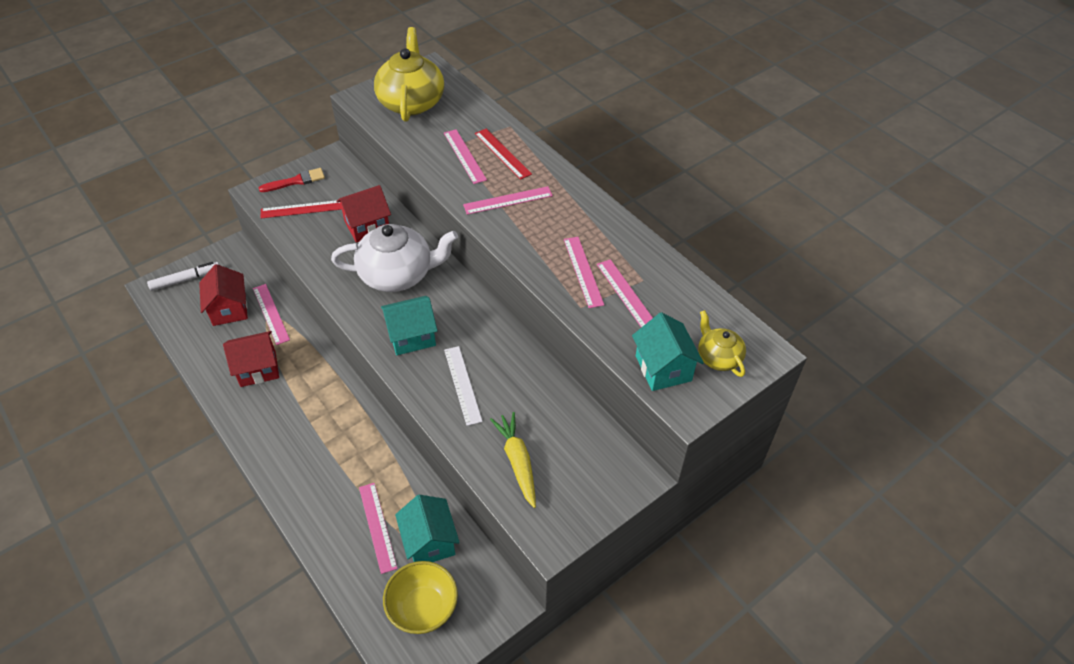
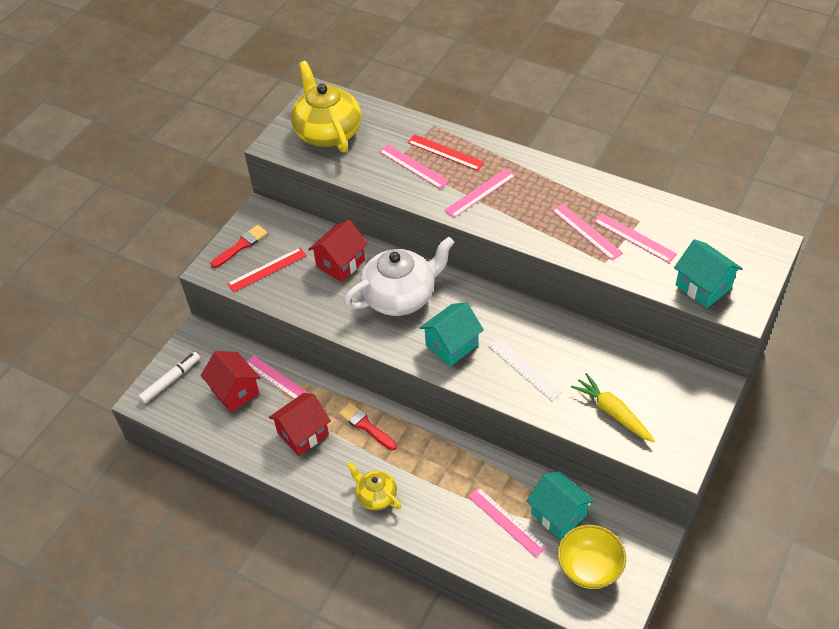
camera: 20 degrees left, 0 degrees up
yellow teapot [698,310,746,377] -> yellow teapot moved to [347,462,401,510]
none -> red brush [339,403,397,450]

